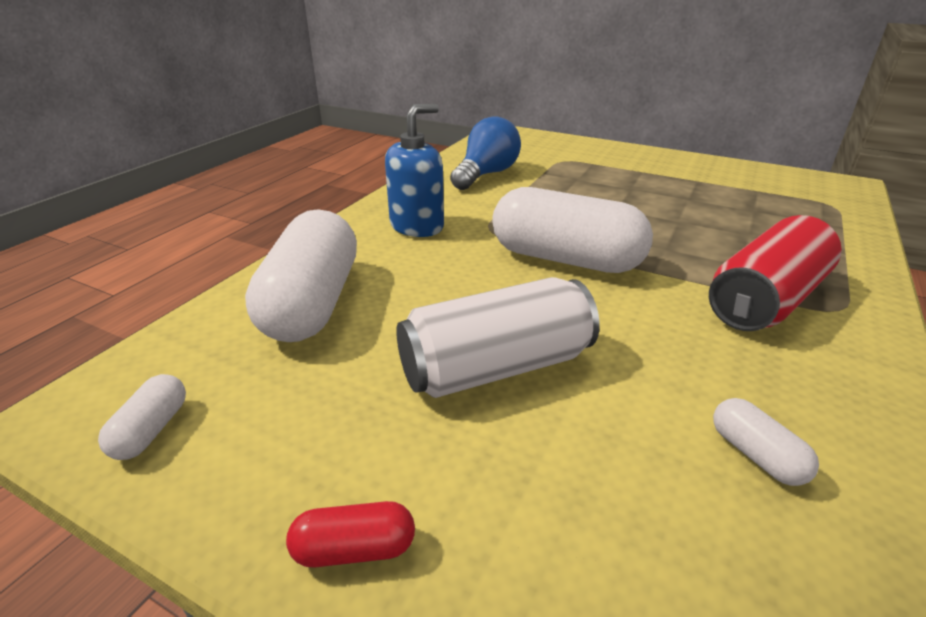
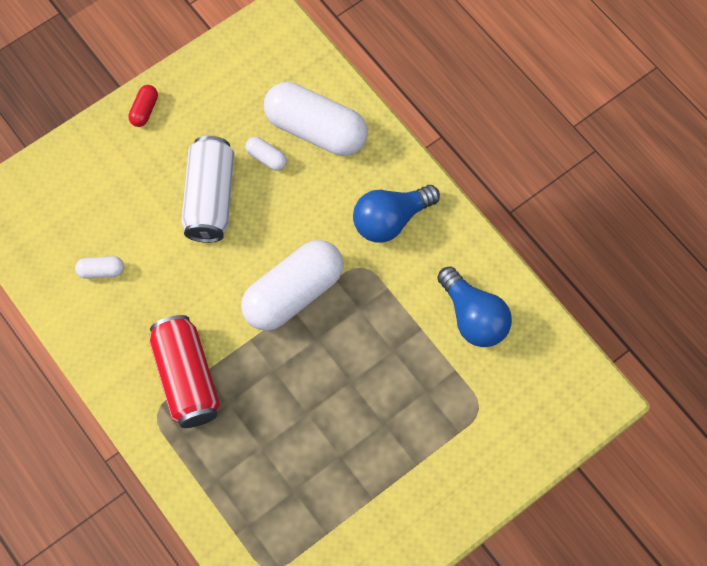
camera: 115 degrees right, 35 degrees up
white capsule [98,374,186,460] -> white capsule moved to [245,137,287,171]
blue soap dispenser [385,104,444,237] -> blue light bulb [353,185,440,243]

